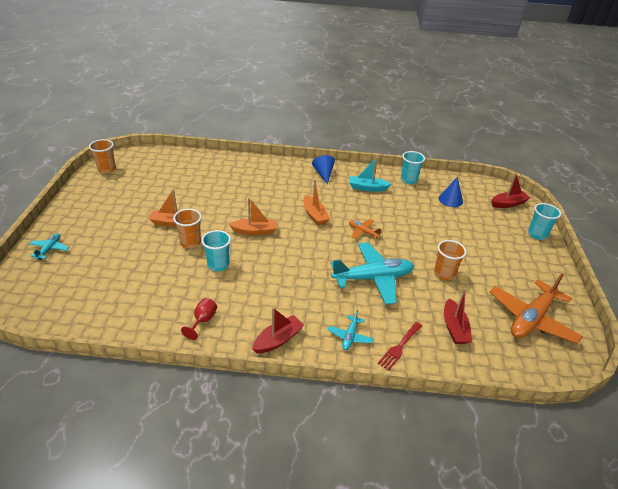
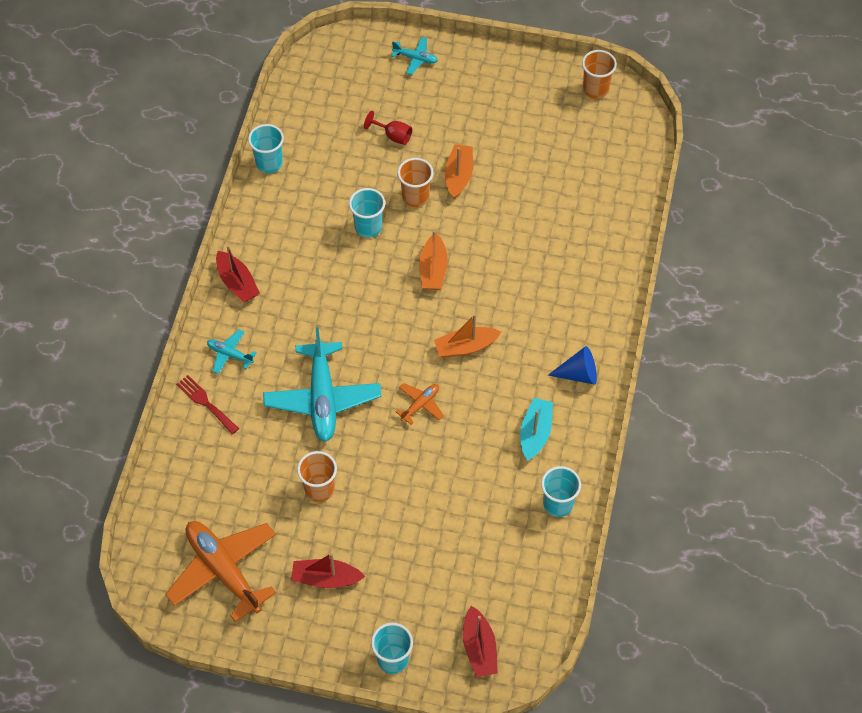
camera: 100 degrees right, 20 degrees up
red goblet [181,298,217,340] -> red goblet moved to [364,111,412,145]
blue cone [439,177,463,207] -> none
red boat [444,288,472,344] -> red boat moved to [291,553,365,588]
none -> turquoise cup [248,124,284,173]

